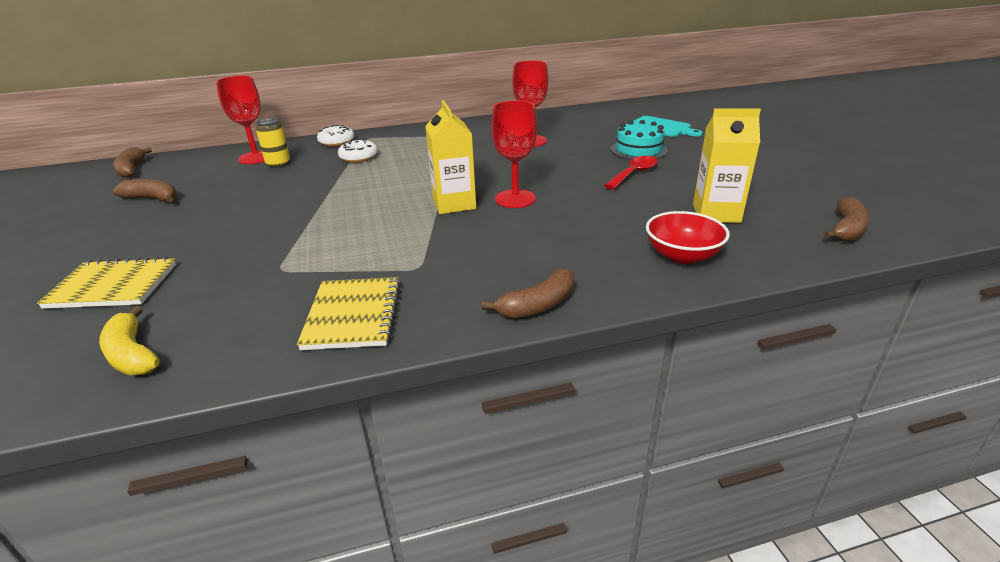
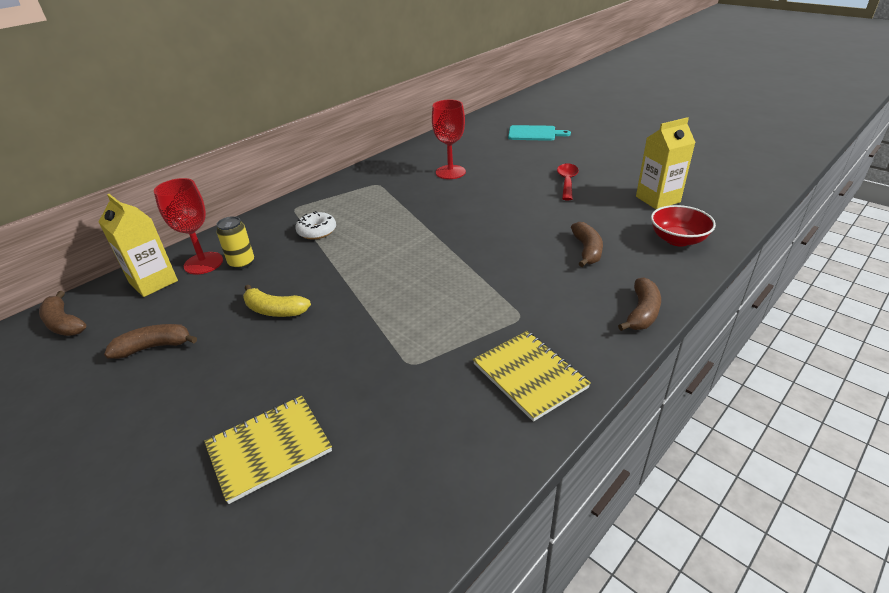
camera: 30 degrees left, 5 degrees up
yellow banana [99,306,160,375] -> yellow banana moved to [243,285,311,317]
white donut [317,125,355,146] -> none
yellow carton [425,100,476,214] -> yellow carton moved to [99,194,178,297]
red goblet [491,100,537,208] -> none
turquoise cake [611,120,668,160] -> none
brown banana [824,197,870,242] -> brown banana moved to [571,222,603,267]

